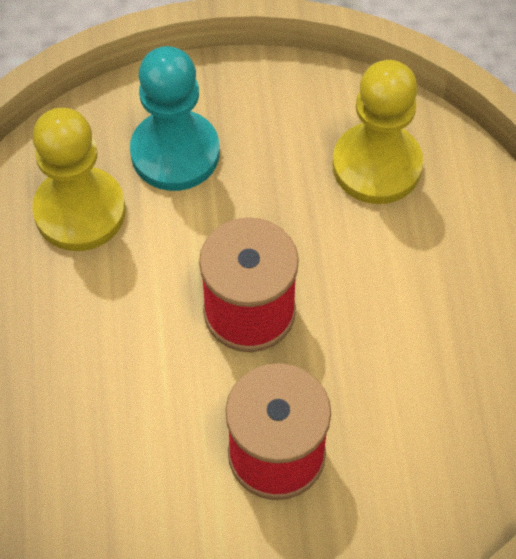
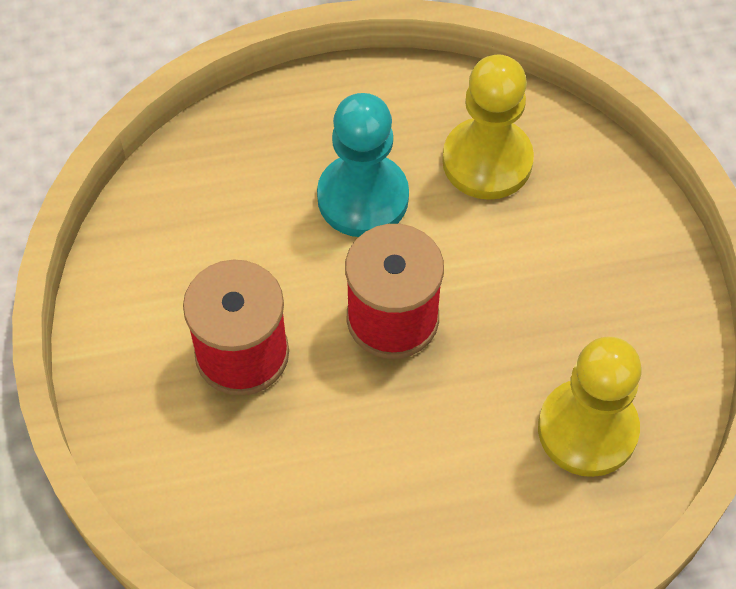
camera: 85 degrees right, 0 degrees up
turquoise pawn [130,46,220,191] -> turquoise pawn moved to [317,93,409,237]

